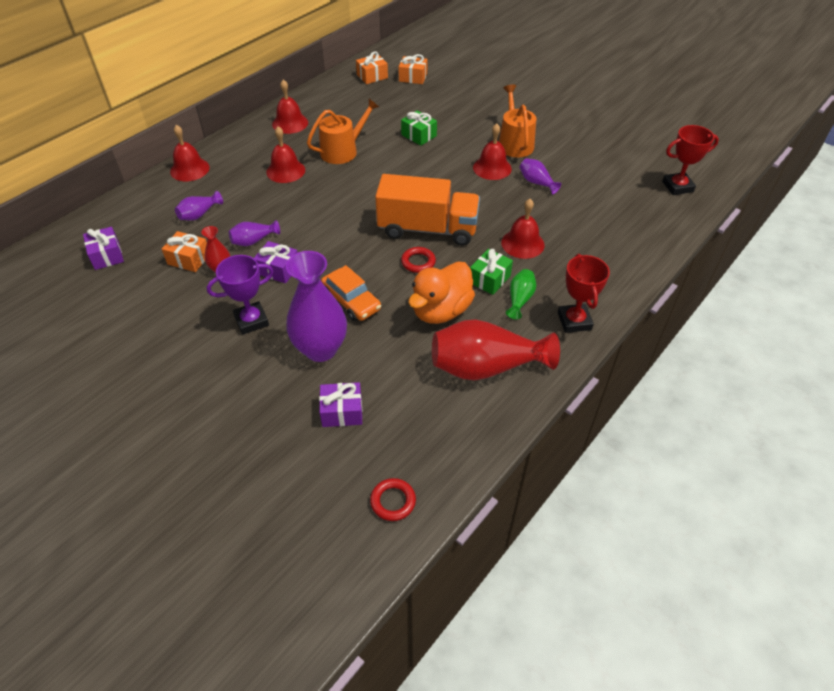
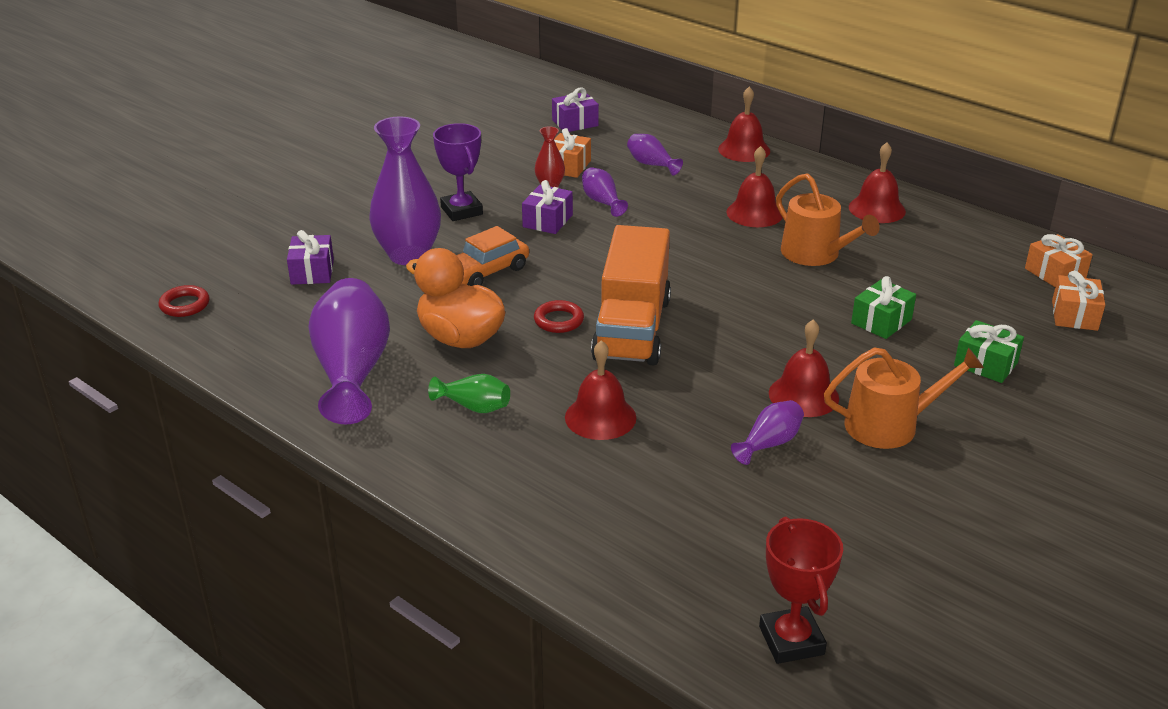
camera: 90 degrees right, 15 degrees down
red vase [432,319,560,381] -> purple vase [308,278,390,424]
green gift [470,249,513,295] -> green gift moved to [954,320,1024,383]
red trophy [558,254,610,333] -> none

